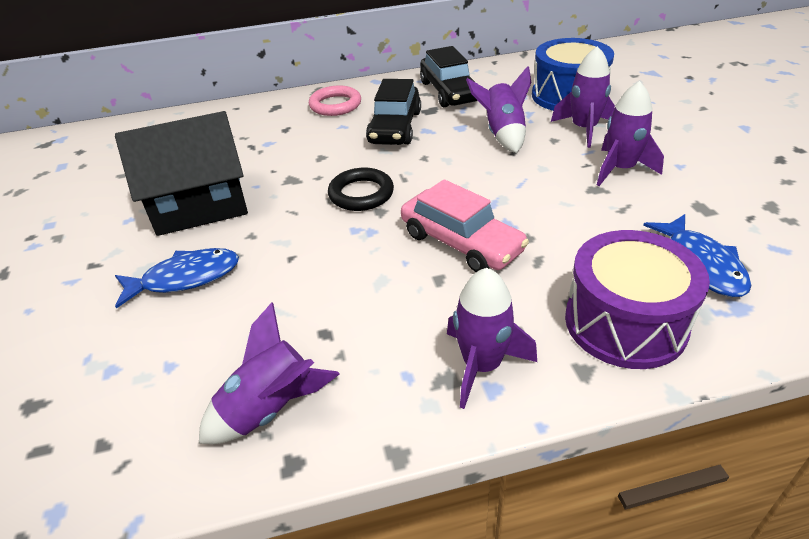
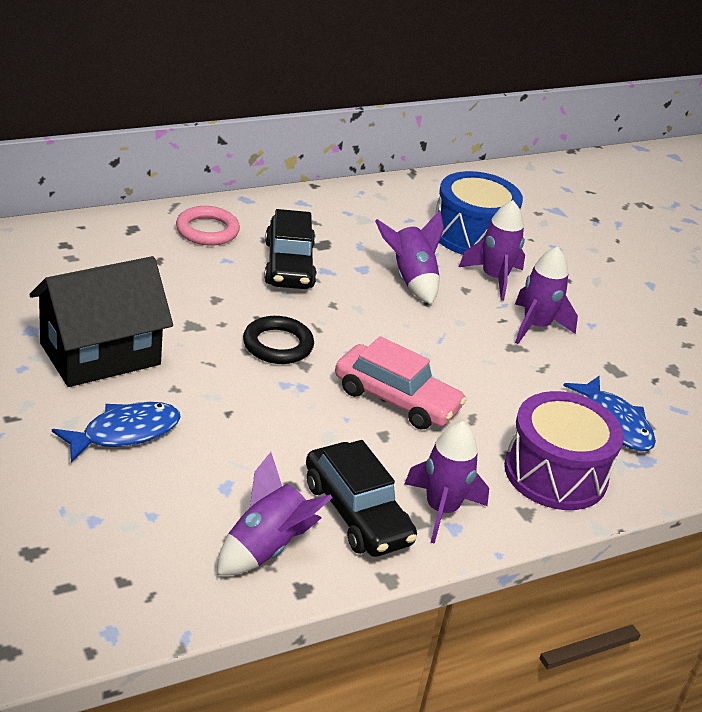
camera: 20 degrees left, 5 degrees down
black car [420,46,478,107] -> black car moved to [306,440,417,557]

